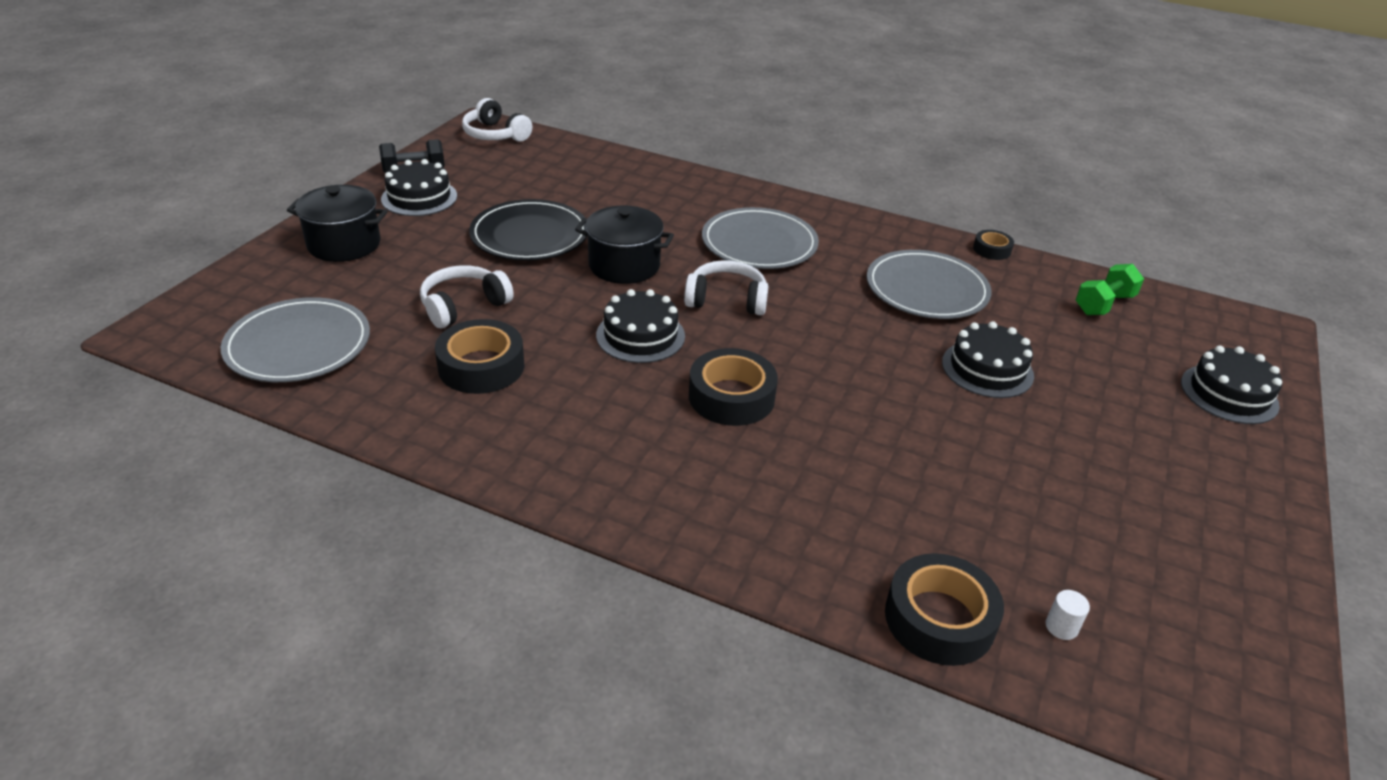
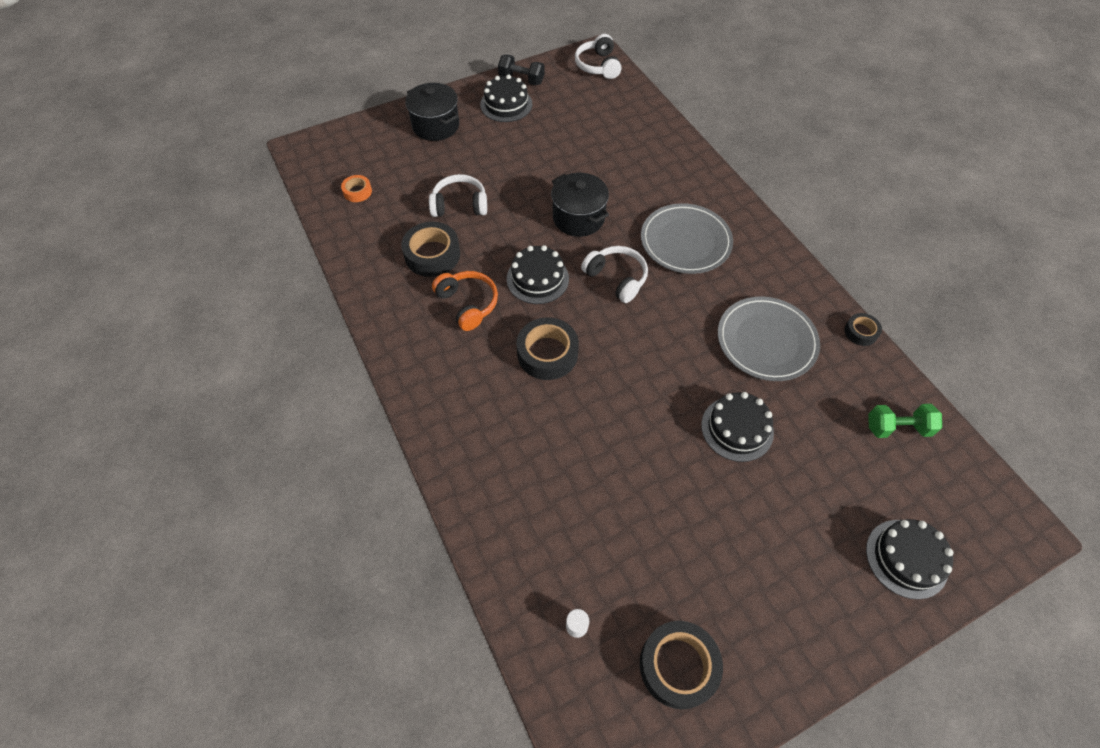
camera: 40 degrees right, 20 degrees up
grey plate [221,297,370,382] -> orange tape [341,175,372,202]
black plate [469,199,586,261] -> none
black tape [885,553,1004,666] -> black tape moved to [640,621,723,710]
none -> orange headphones [432,271,498,331]

